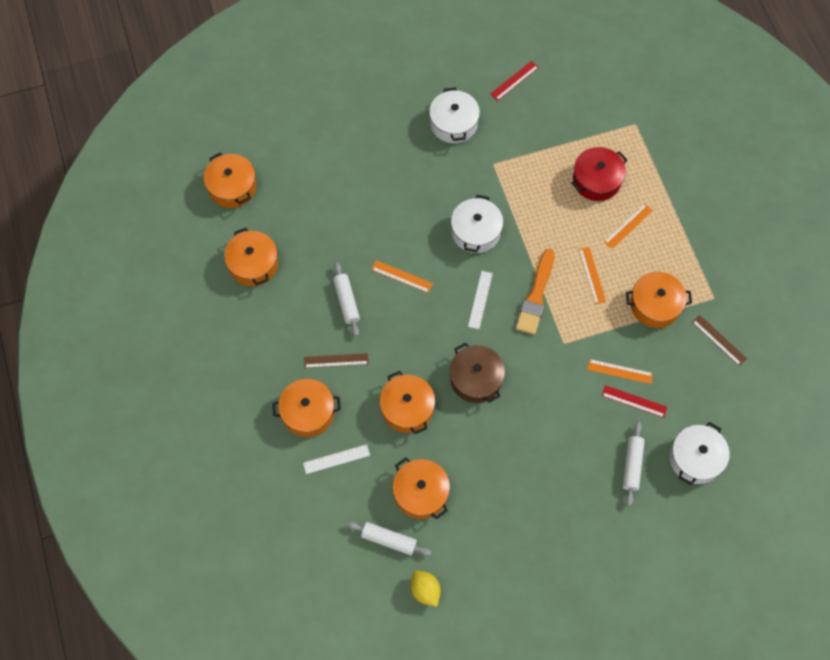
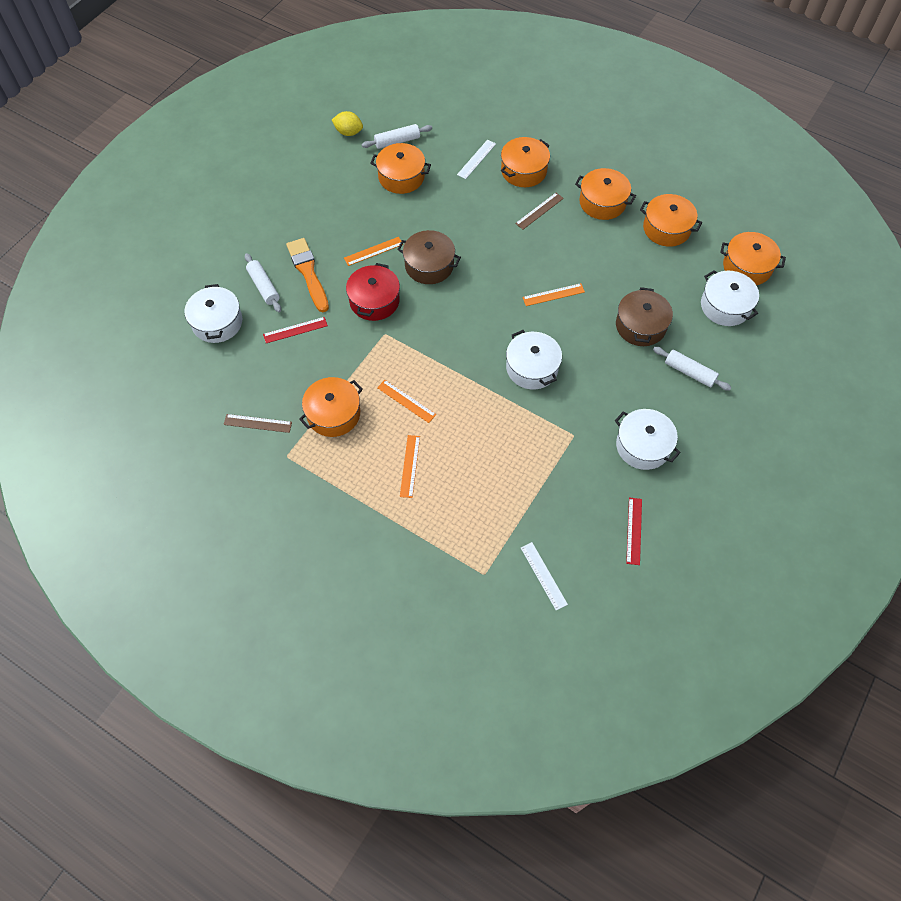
camera: 140 degrees right, 5 degrees down
white rolling pin [333,262,360,337] -> white rolling pin moved to [653,347,731,391]
orange pot [379,371,435,434] -> orange pot moved to [575,168,636,220]
white ruler [468,271,493,329] -> white ruler moved to [521,542,568,610]
orange brush [516,249,555,335] -> orange brush moved to [286,238,329,312]
red pot [571,147,627,201] -> red pot moved to [346,263,400,321]
orange ruler [587,359,653,384] -> orange ruler moved to [344,237,401,266]
none -> brown pot [616,287,673,346]
none -> white pot [701,270,759,326]

